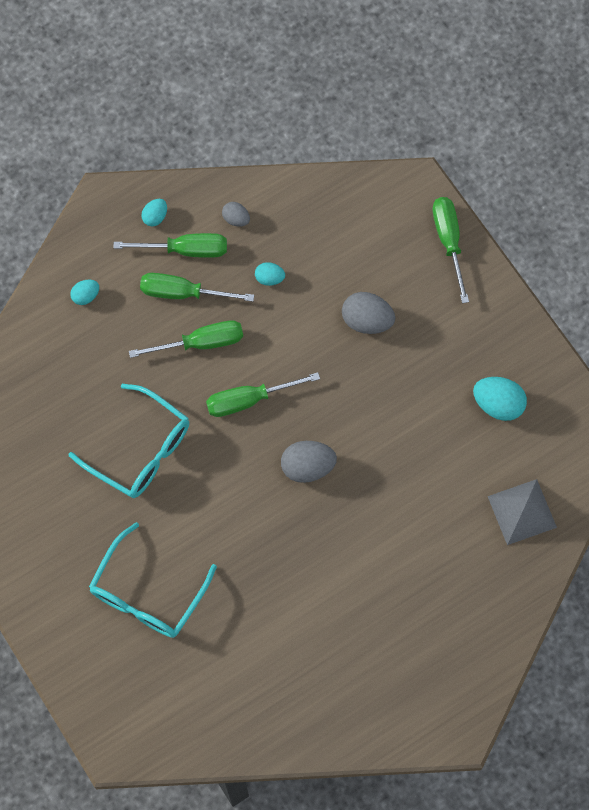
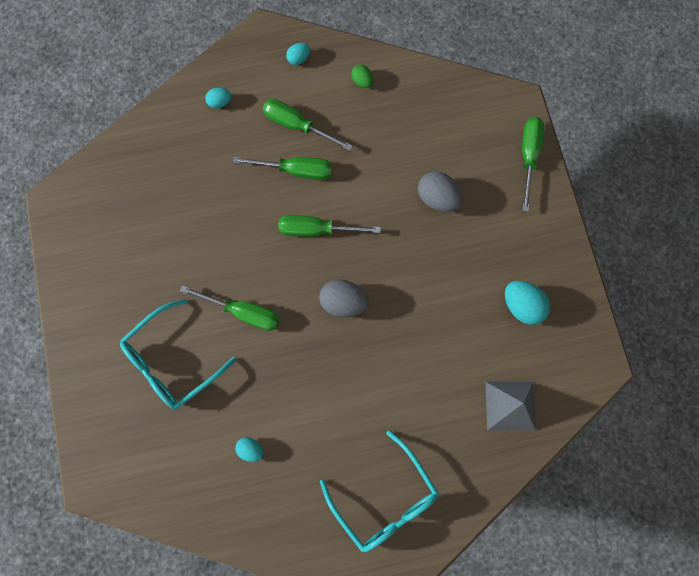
camera: 20 degrees right, 5 degrees up
turquoise glasses [69,384,189,498] -> turquoise glasses moved to [320,430,439,552]
green screwdriver [113,233,227,258] -> green screwdriver moved to [180,285,280,331]
grey egg [222,202,250,227] -> green egg [351,64,373,88]
turquoise egg [255,262,285,286] -> turquoise egg moved to [235,437,263,462]

